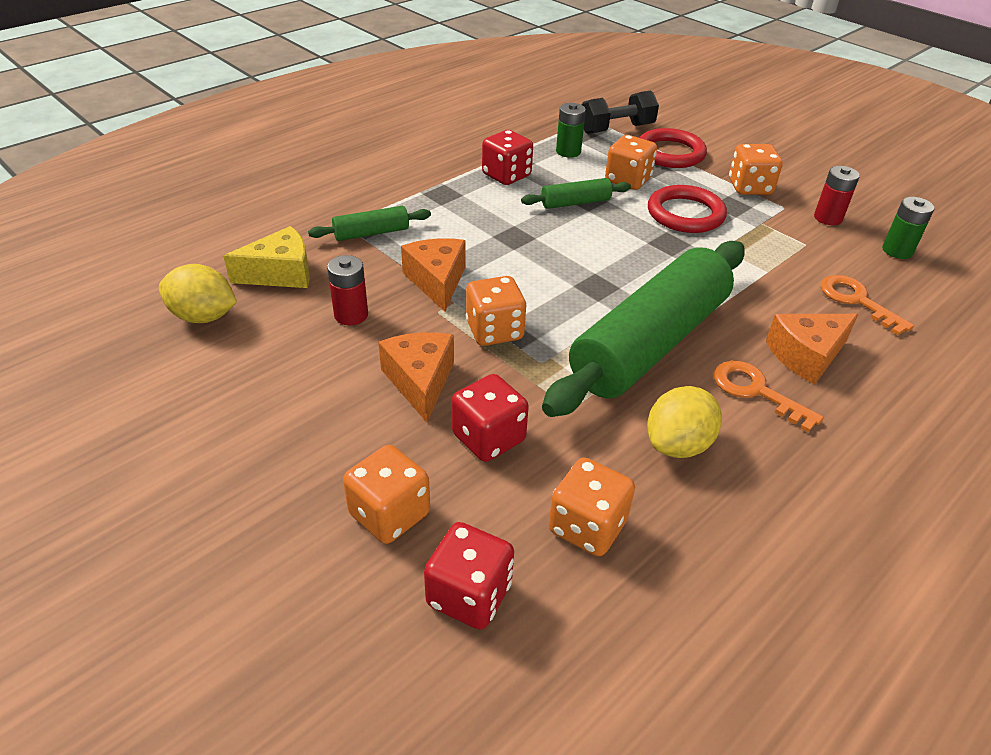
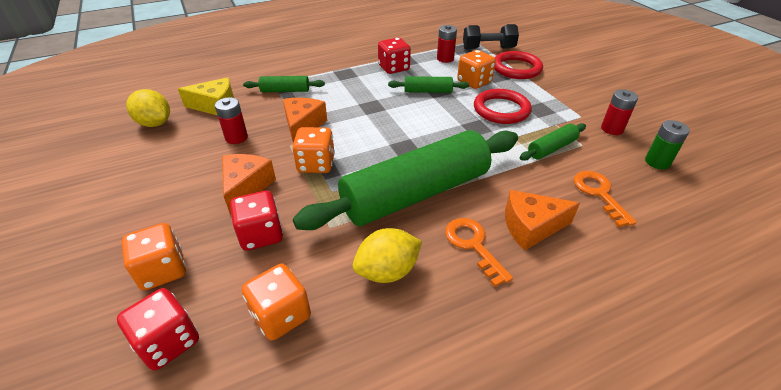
camera: 20 degrees right, 0 degrees up
green battery [556,103,586,158] -> red battery [437,25,457,63]
orange dice [729,144,783,195] -> none
none -> green rolling pin [520,123,586,161]

